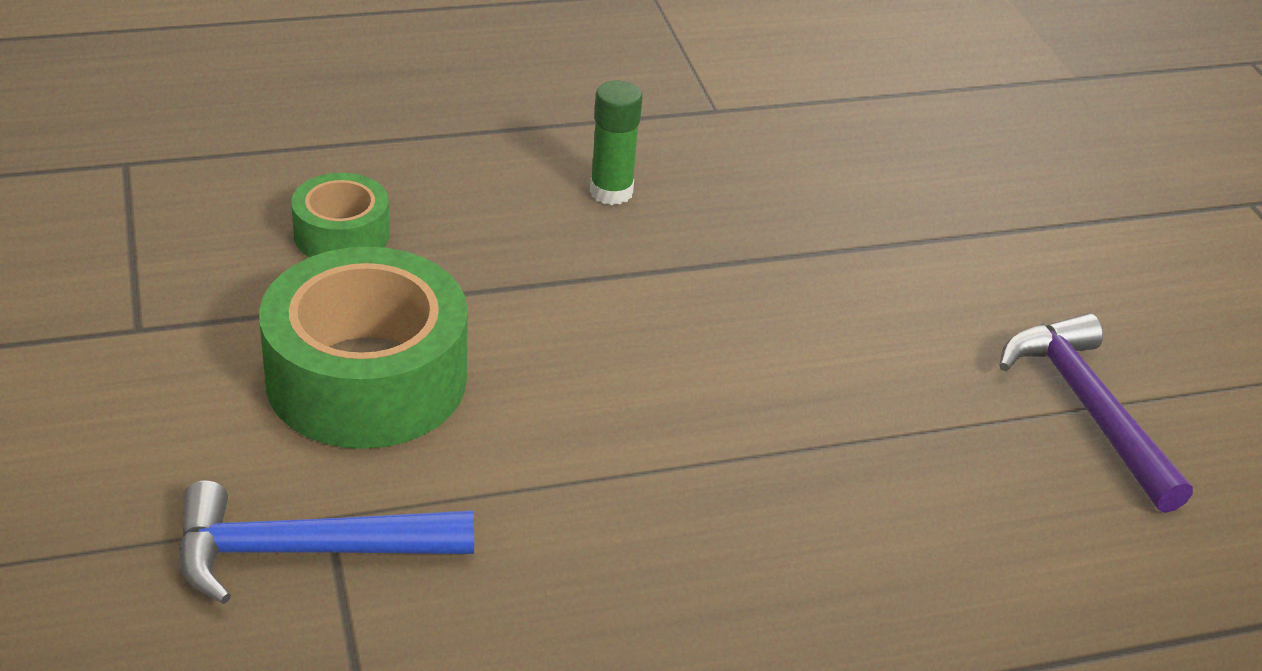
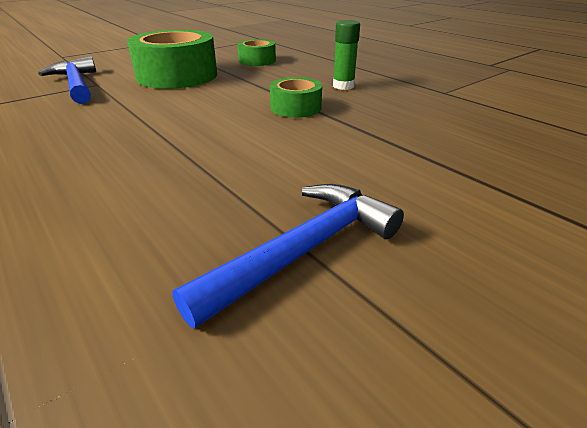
camera: 70 degrees right, 5 degrees down
purple hammer [999,313,1193,513] -> blue hammer [172,184,404,328]
none -> green tape [270,77,322,118]

